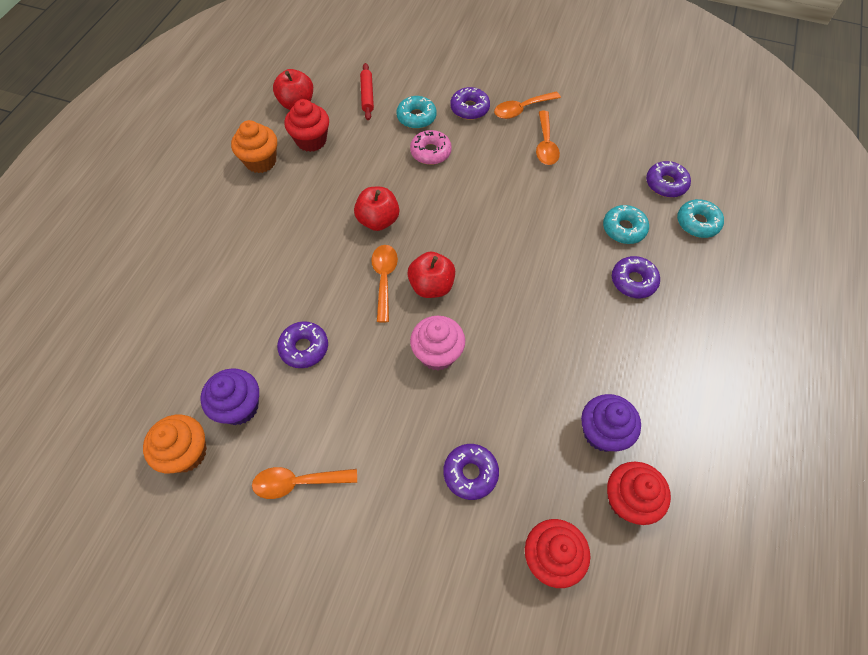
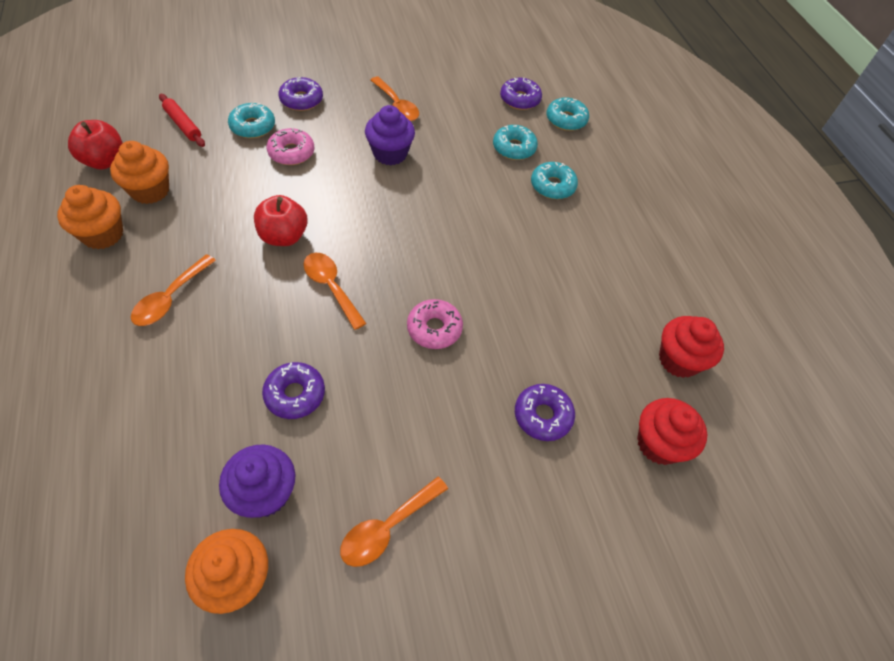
camera: 40 degrees left, 5 degrees down
red cupcake [284,99,329,152] -> orange cupcake [110,141,169,204]
red apple [407,252,455,298] -> none
pink cupcake [410,316,465,370] -> pink donut [407,299,463,349]
orange spoon [494,91,561,119] -> orange spoon moved to [131,254,216,326]
purple cupcake [581,394,641,452] -> purple cupcake moved to [365,105,415,165]
purple donut [612,256,660,298] -> turquoise donut [531,162,578,199]

